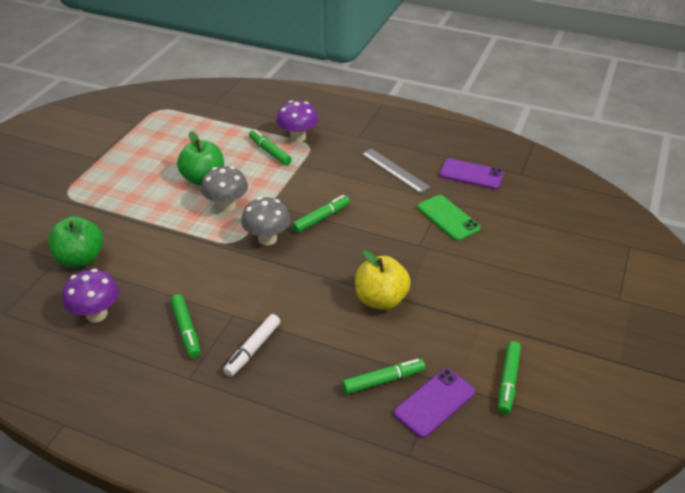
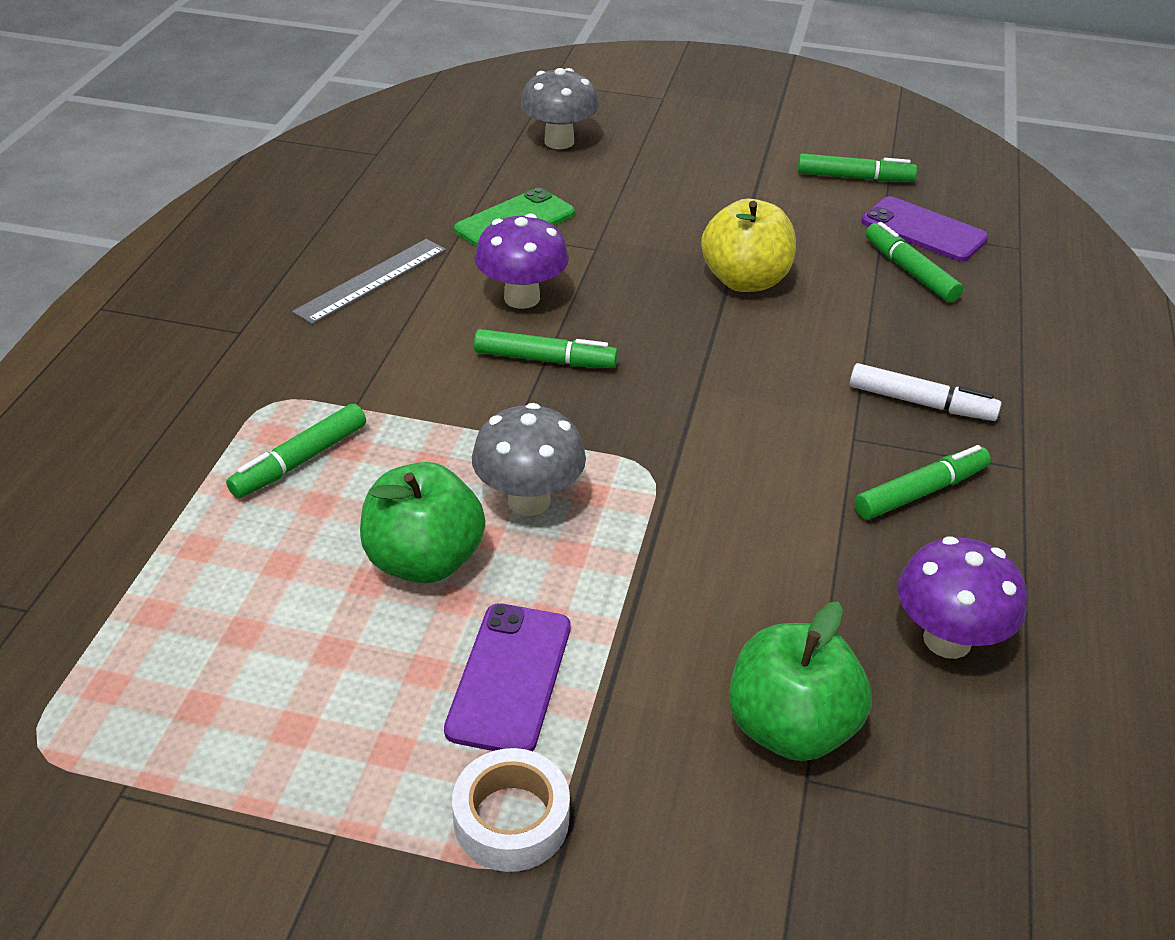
camera: 100 degrees left, 0 degrees up
grey mushroom [241,197,291,246] -> grey mushroom moved to [521,68,599,149]
purple mushroom [276,100,318,143] -> purple mushroom moved to [474,213,569,309]
green marker [292,195,350,233] -> green marker turned 150 degrees clockwise [474,329,618,368]
purple phone [439,158,504,189] -> purple phone moved to [444,603,571,751]
none -> white tape [452,748,570,872]

